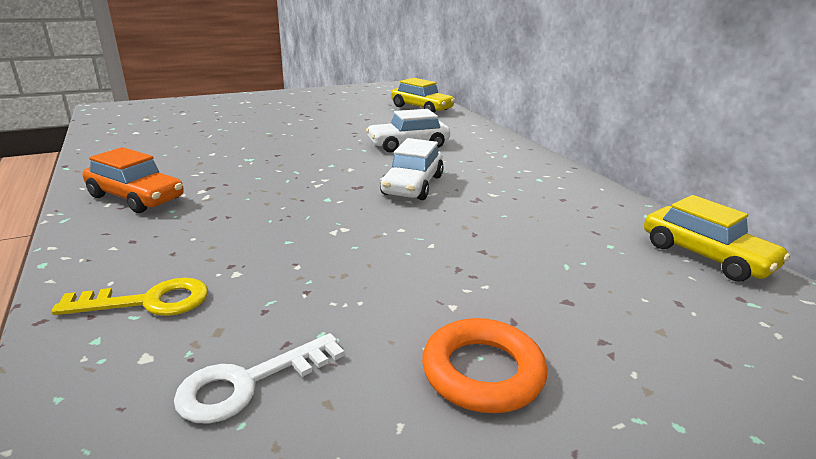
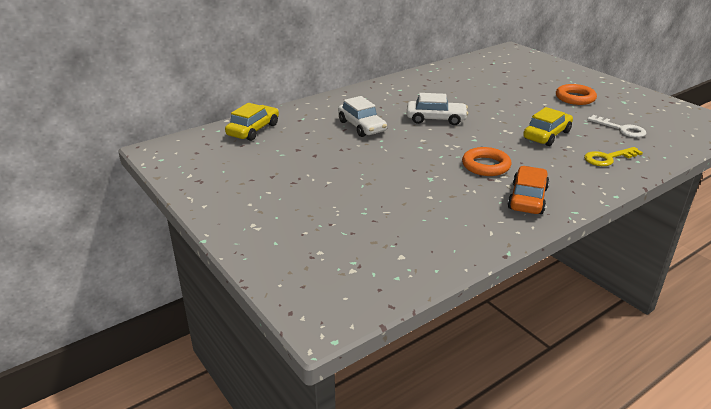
camera: 100 degrees left, 5 degrees up
yellow key [52,278,208,316] -> yellow key turned 90 degrees counterclockwise [584,147,643,166]
yellow car [644,195,790,282] -> yellow car moved to [523,107,573,146]
none -> orange ring [462,147,511,176]

